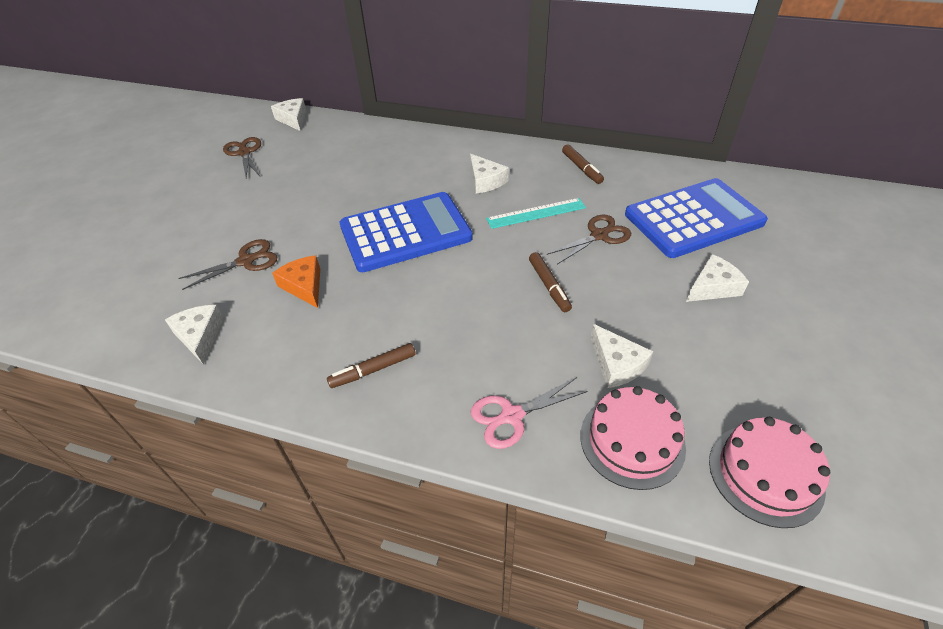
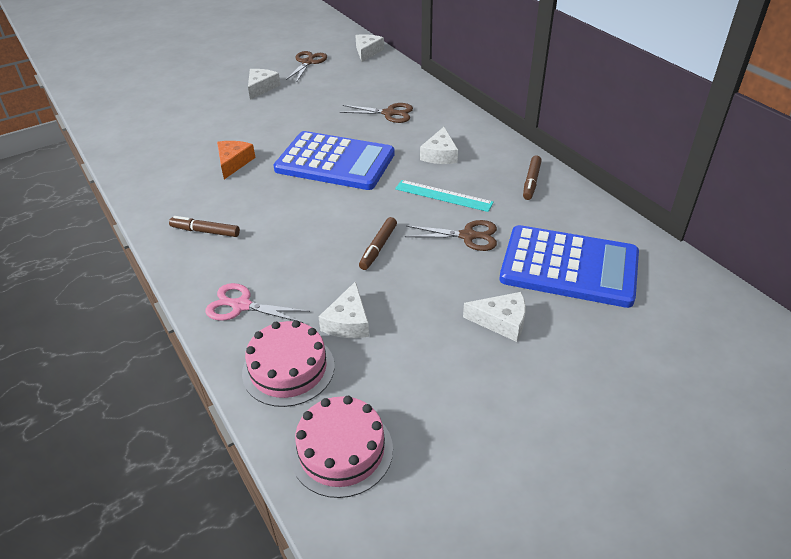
camera: 40 degrees right, 5 degrees down
white cheese [165,305,224,365] -> white cheese moved to [248,69,281,100]
brown scissors [178,239,277,290] -> brown scissors moved to [340,103,413,123]

